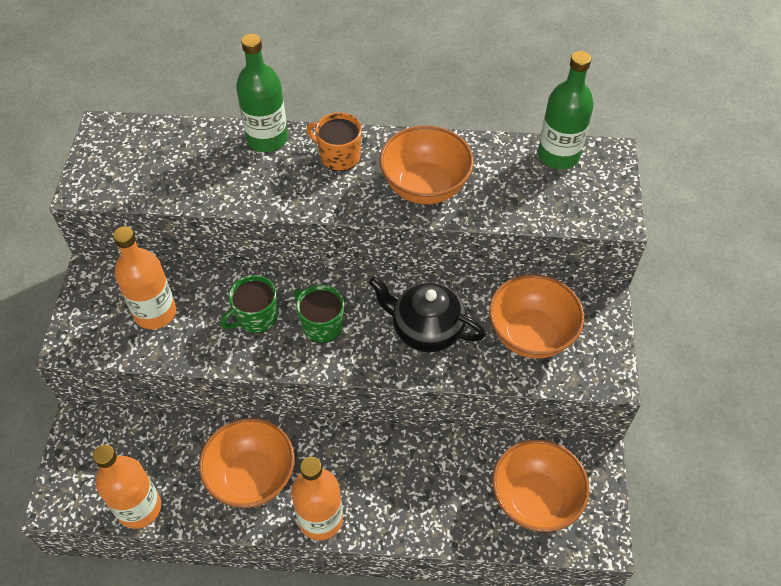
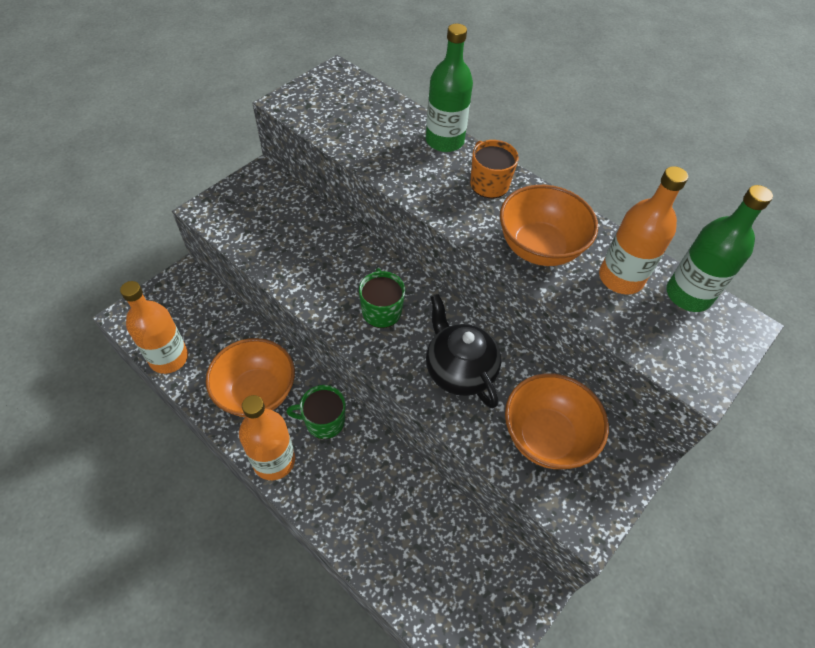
camera: 35 degrees right, 0 degrees up
orange bottle [113,226,176,329] -> orange bottle moved to [599,166,688,295]
green mug [220,275,278,333] -> green mug moved to [286,385,346,439]
orange bowl [492,439,590,532] -> none

